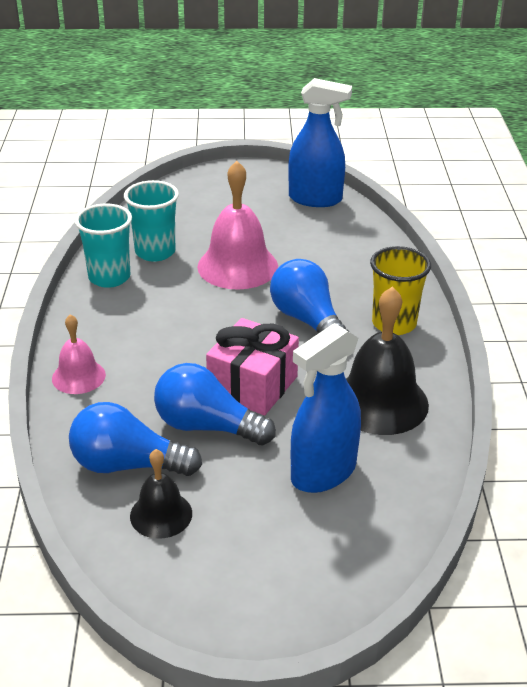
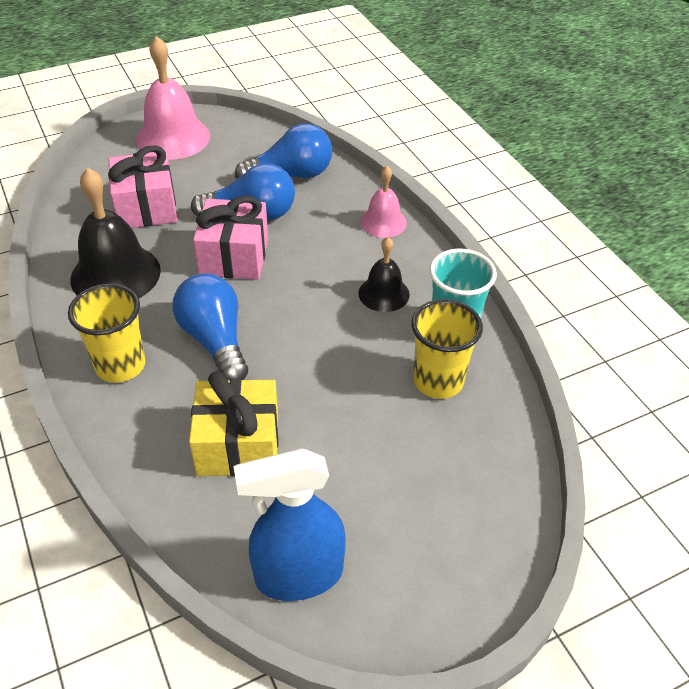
camera: 155 degrees right, 10 degrees up
turquoise cup [124,180,179,262] -> yellow cup [411,299,483,399]
black bell [130,449,192,539] -> black bell moved to [358,237,410,312]
pink bell [197,161,278,290] -> pink bell moved to [136,36,210,160]
blue light bulb [270,259,349,333] -> blue light bulb turned 150 degrees counterclockwise [173,274,248,380]
blue spray bottle [291,323,361,493] -> pink gift [108,145,177,228]
none -> yellow gift [189,371,279,476]

